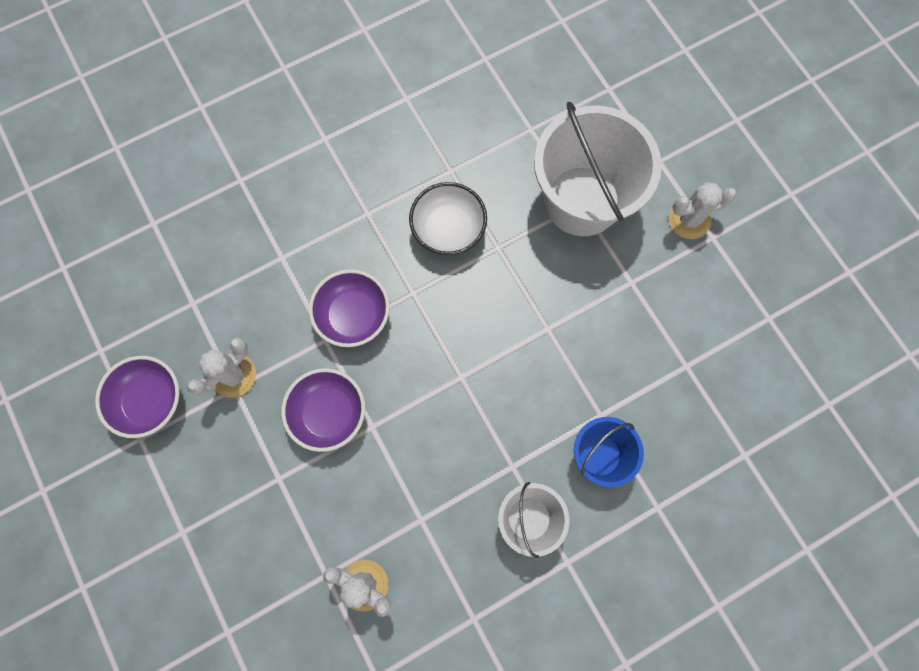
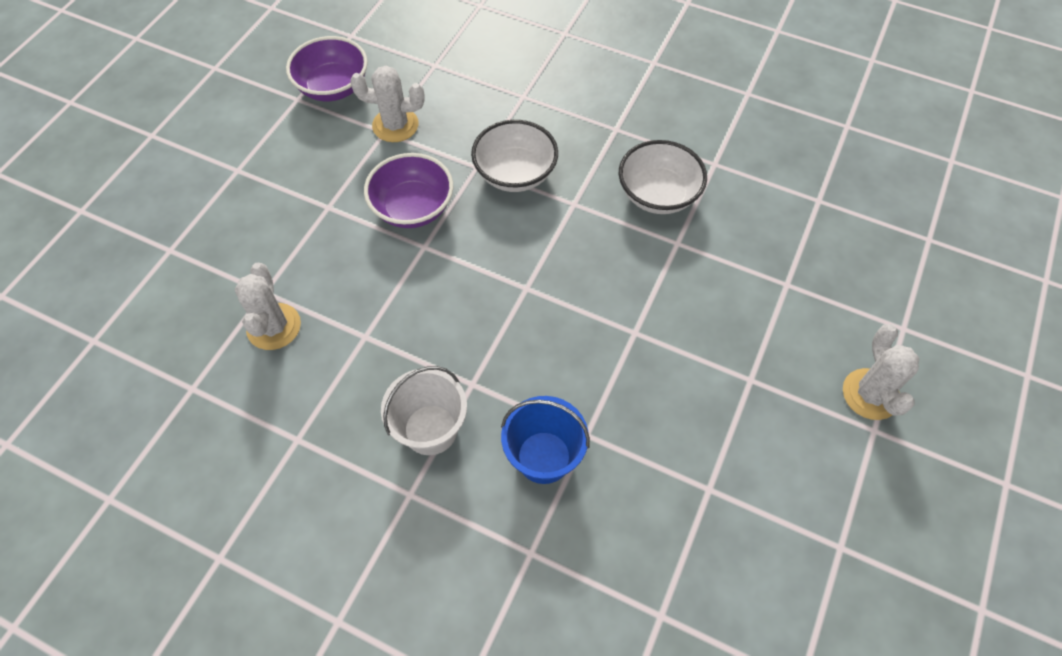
camera: 55 degrees right, 15 degrees down
purple bowl [309,269,390,347] -> white bowl [471,120,558,192]
white bucket [534,101,662,236] -> none
white cactus [669,182,737,239] -> white cactus turned 45 degrees clockwise [843,324,919,420]

